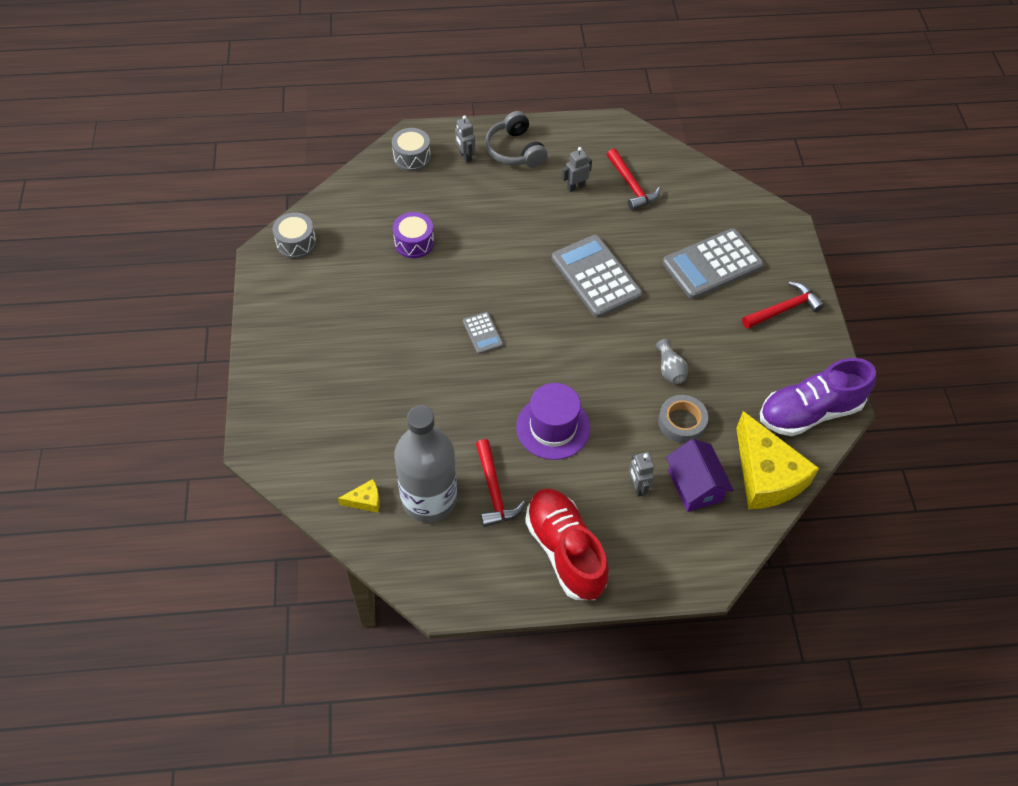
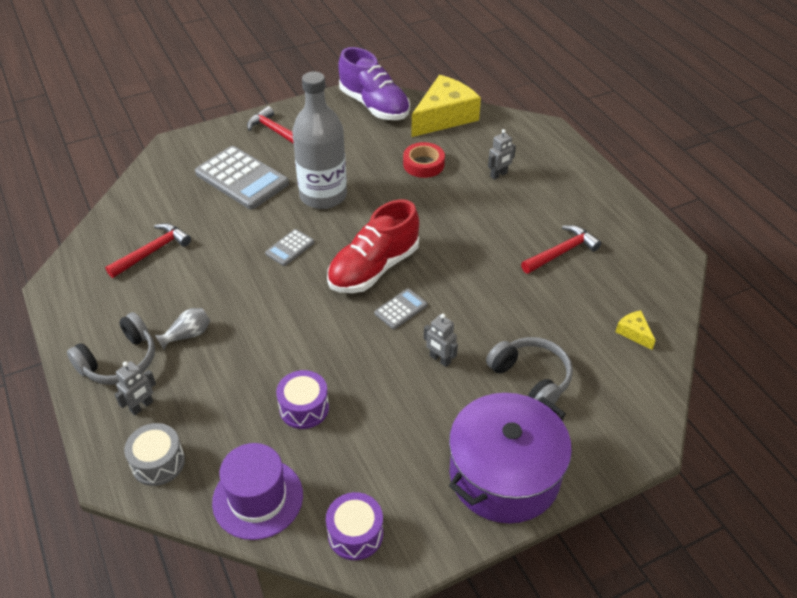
camera: 110 degrees left, 10 degrees down
grey drum [272,212,316,259] -> purple drum [326,492,383,560]
grey bottle [394,406,457,522] -> grey bottle moved to [292,72,347,209]
purple hat [516,383,590,460] -> purple hat moved to [212,443,303,540]
red shoe [525,488,609,600] -> red shoe moved to [327,199,419,293]
grey calculator [552,235,643,318] -> grey calculator [265,229,315,266], size x0.48
grey robot [562,147,592,192] -> grey robot moved to [424,314,458,367]
grey vase [655,339,688,385] -> grey vase moved to [155,308,210,350]
grey tape [658,395,708,443] -> red tape [403,142,445,178]
purple house [666,439,734,512] -> none
none -> purple pot [449,393,572,523]
none -> grey headphones [486,337,573,404]

